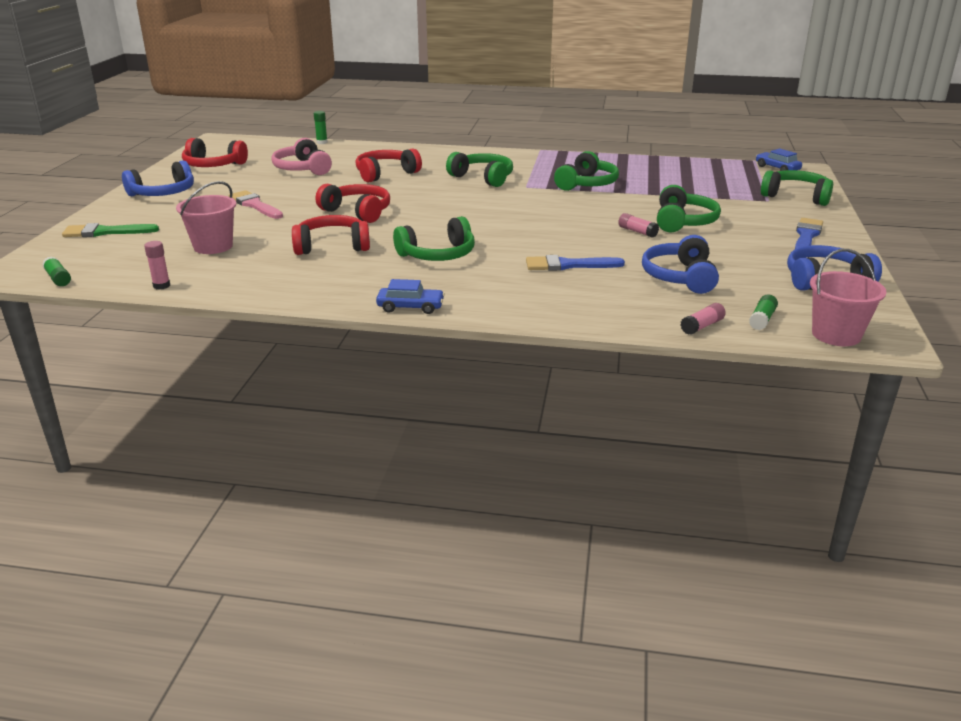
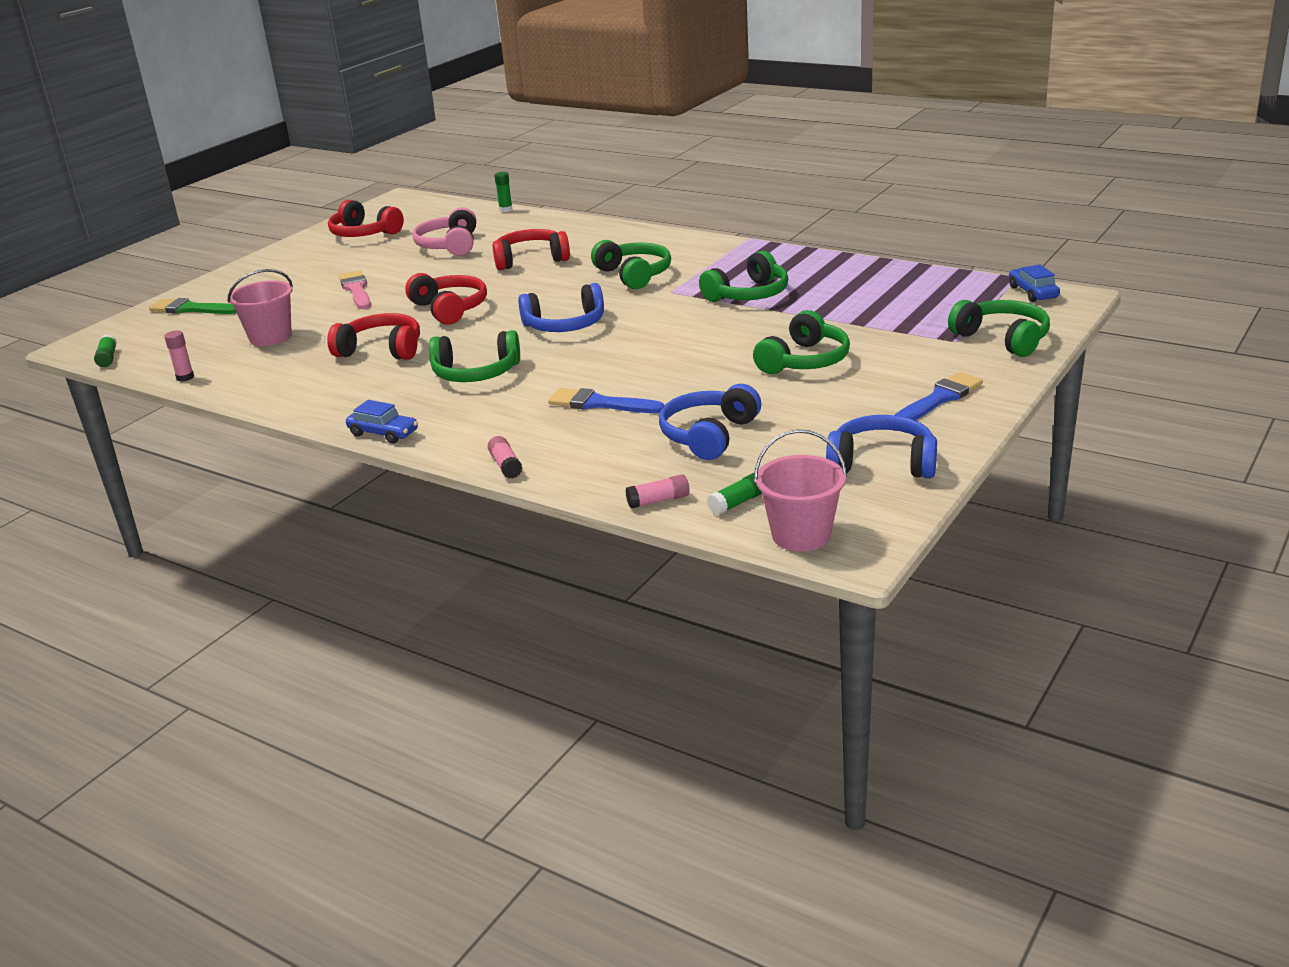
camera: 25 degrees right, 0 degrees up
blue headphones [122,160,194,196] -> blue headphones moved to [518,283,604,332]
pink glue stick [618,213,659,238] -> pink glue stick moved to [488,436,522,479]

